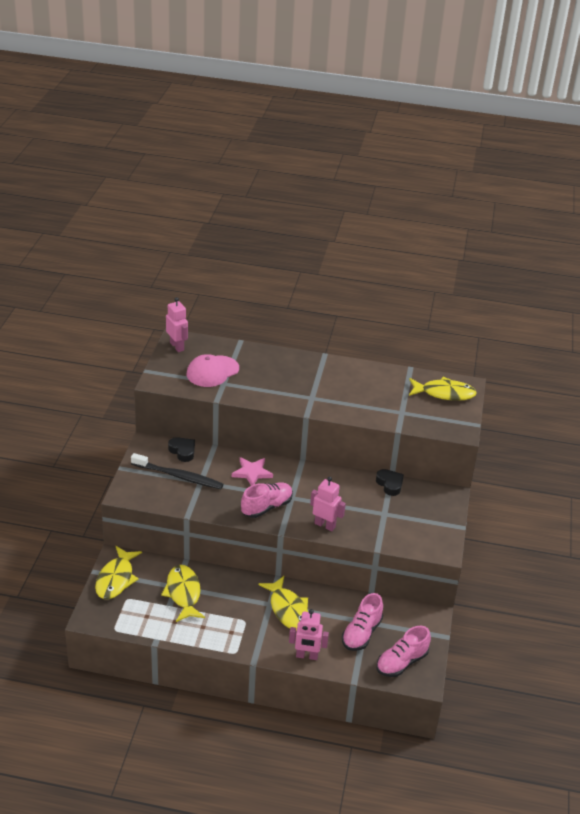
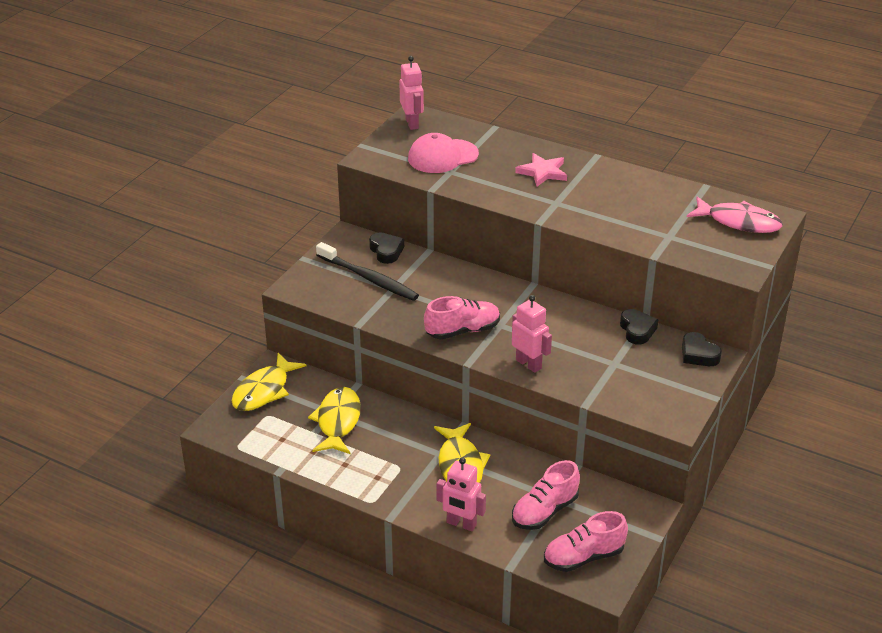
camera: 20 degrees right, 0 degrees up
pink star [232,457,273,486] -> pink star moved to [515,153,567,186]
yellow fish [409,377,477,401] -> pink fish [687,196,783,233]
none -> black heart [682,332,722,366]

